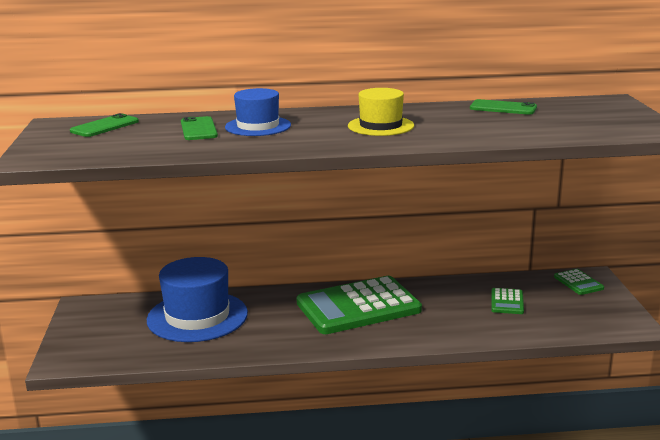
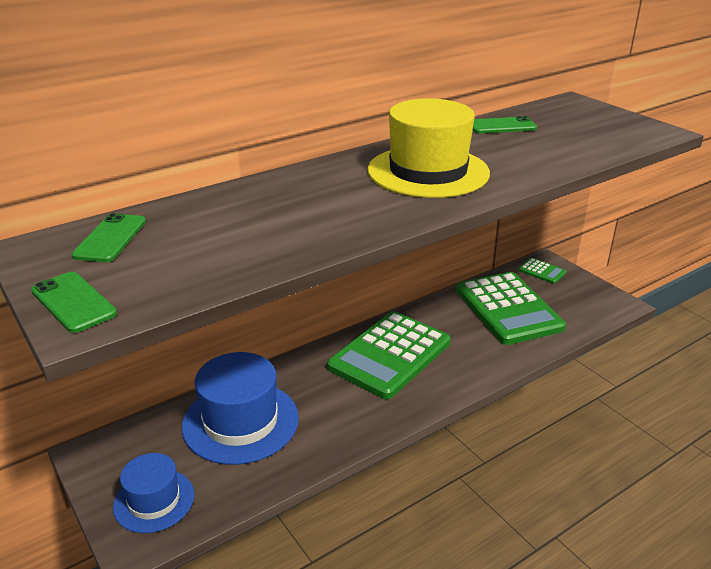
camera: 30 degrees left, 10 degrees up
green phone [181,116,218,140] -> green phone moved to [31,272,117,333]
blue hat [225,88,291,136] -> blue hat moved to [113,453,194,533]
yellow hat [348,88,414,136] -> yellow hat [368,98,490,198], size x1.65
green calculator [491,288,524,314] -> green calculator [456,272,566,345], size x2.35

